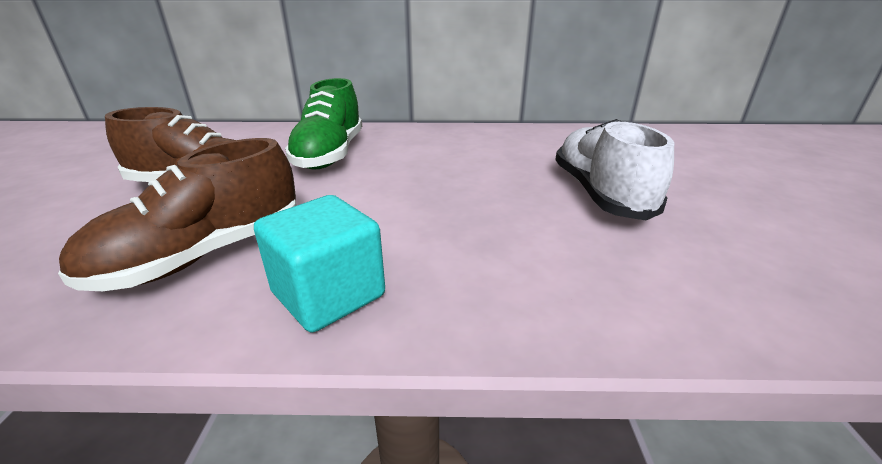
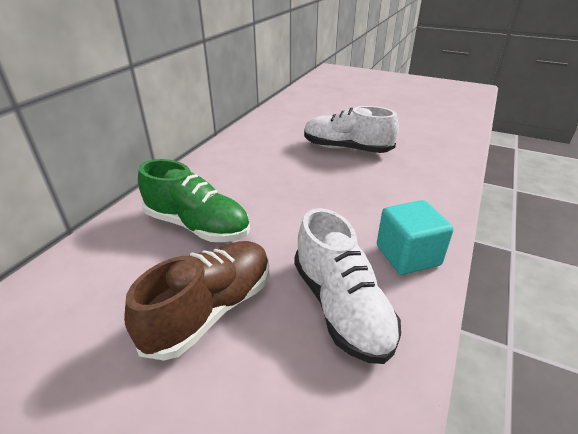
camera: 65 degrees left, 5 degrees up
brown shoe [58,138,296,291] -> white shoe [294,208,401,364]

